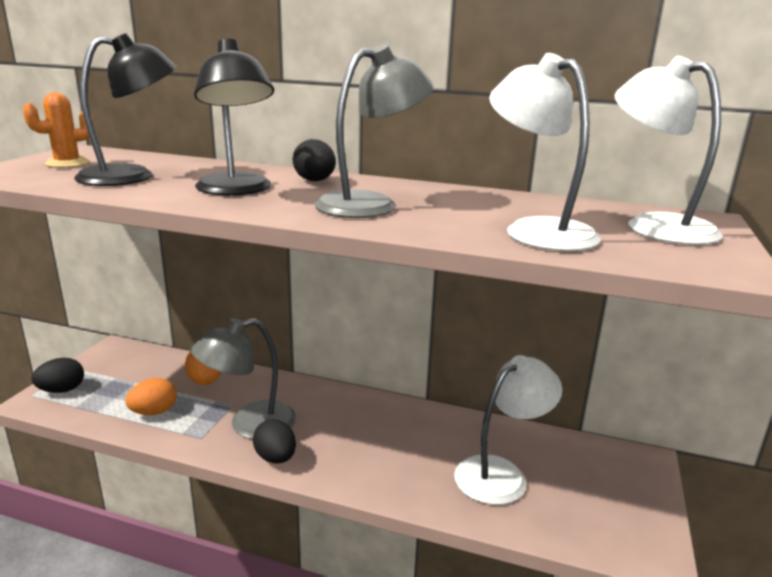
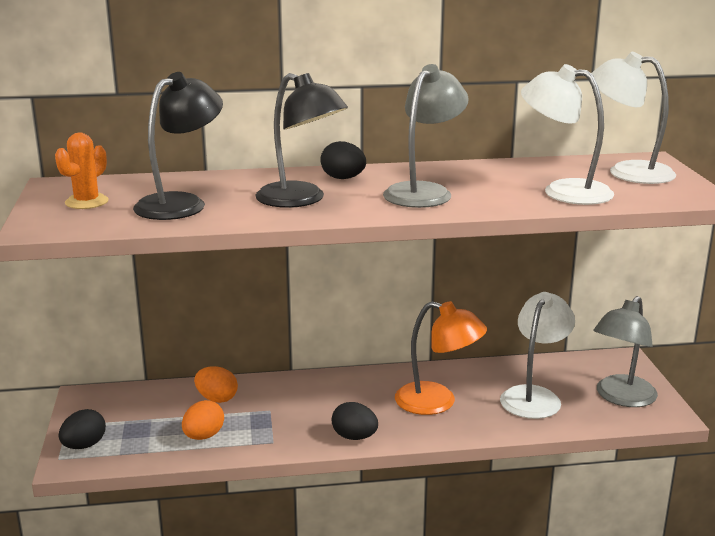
camera: 25 degrees left, 0 degrees up
grey lamp [191,318,296,439] -> grey lamp moved to [593,296,658,407]
none -> orange lamp [395,301,487,415]

